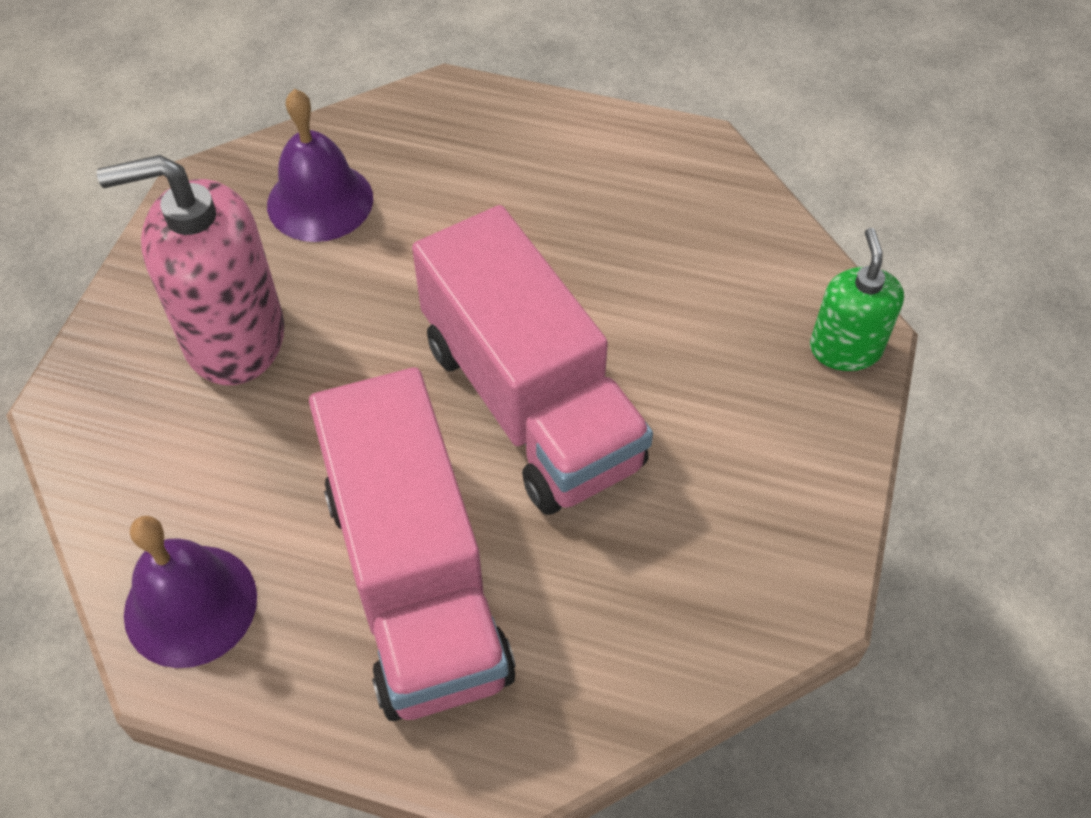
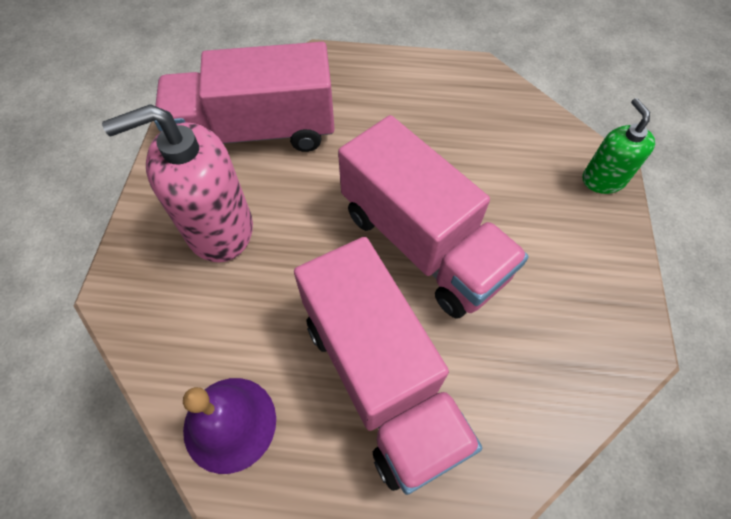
camera: 10 degrees left, 5 degrees up
purple bell [267,89,373,242] -> pink truck [154,42,335,152]

